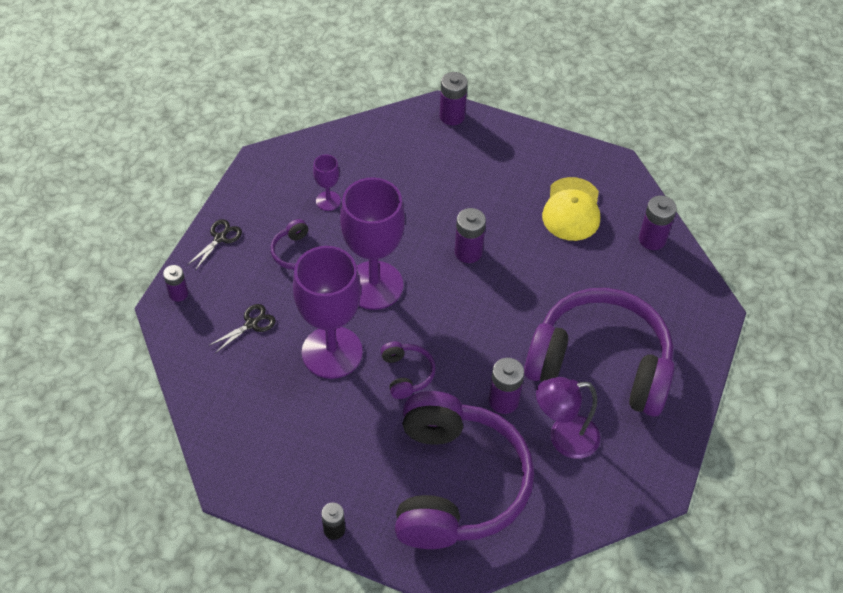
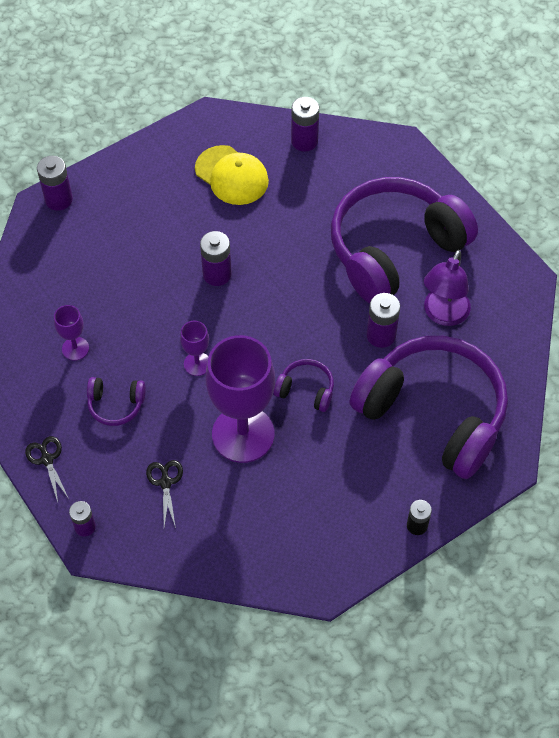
camera: 55 degrees left, 5 degrees up
purple goblet [340,177,405,310] -> purple goblet [180,321,209,376], size x0.45

